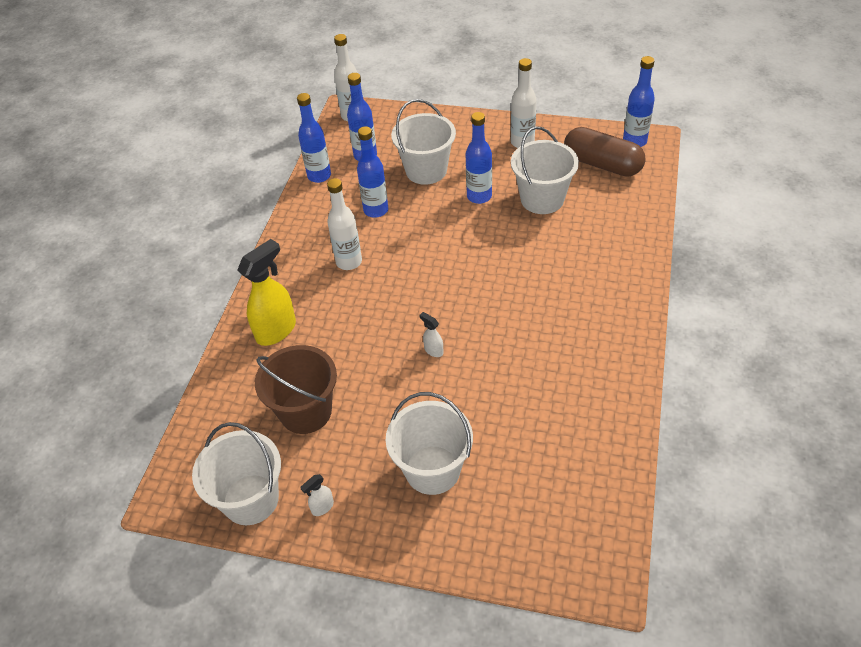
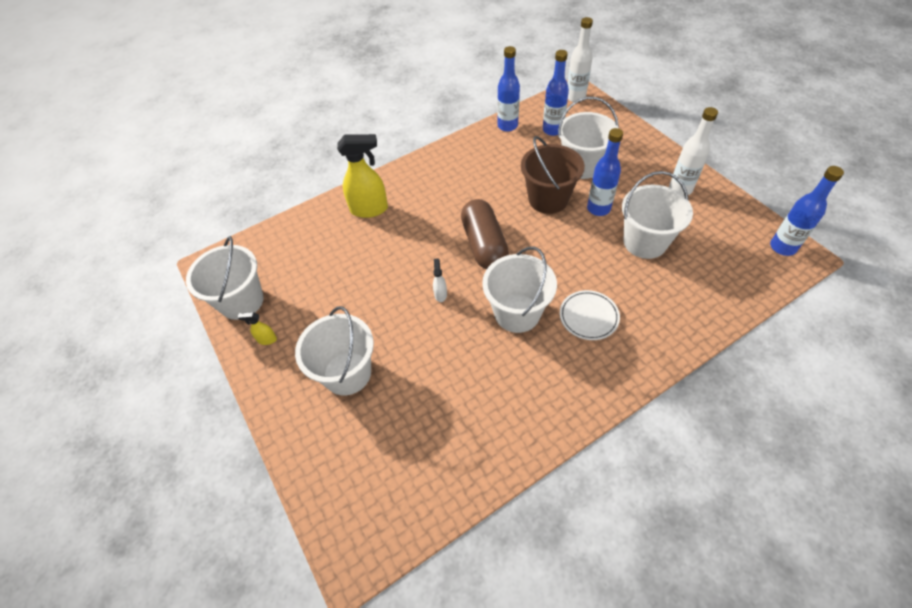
camera: 45 degrees right, 5 degrees up
brown bucket [255,345,337,434] -> brown bucket moved to [521,136,585,214]
white spray bottle [300,474,334,516] -> yellow spray bottle [238,312,277,345]
white bottle [327,178,362,270] -> none
blue bottle [357,126,388,218] -> none
brown capsule [564,127,645,177] -> brown capsule moved to [461,199,509,269]
none -> white bucket [482,247,557,333]
none -> white plate [560,290,620,340]

